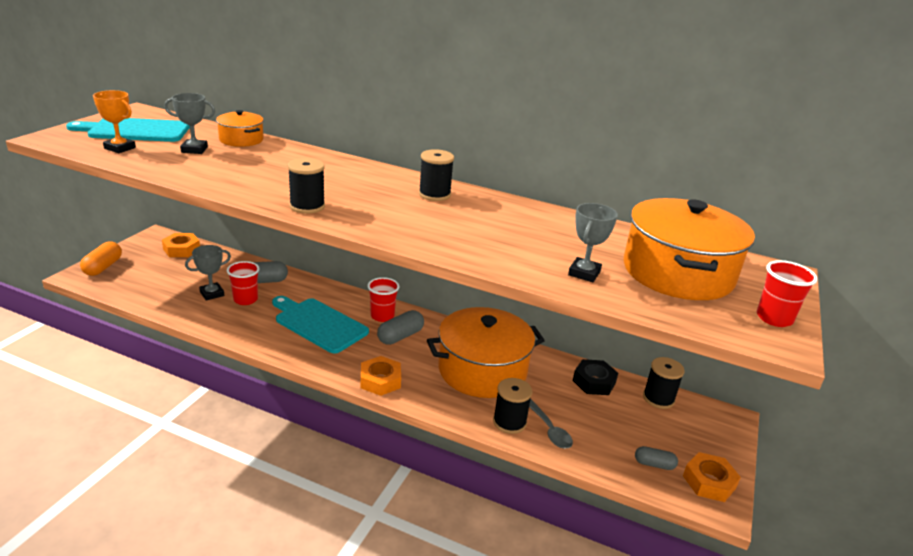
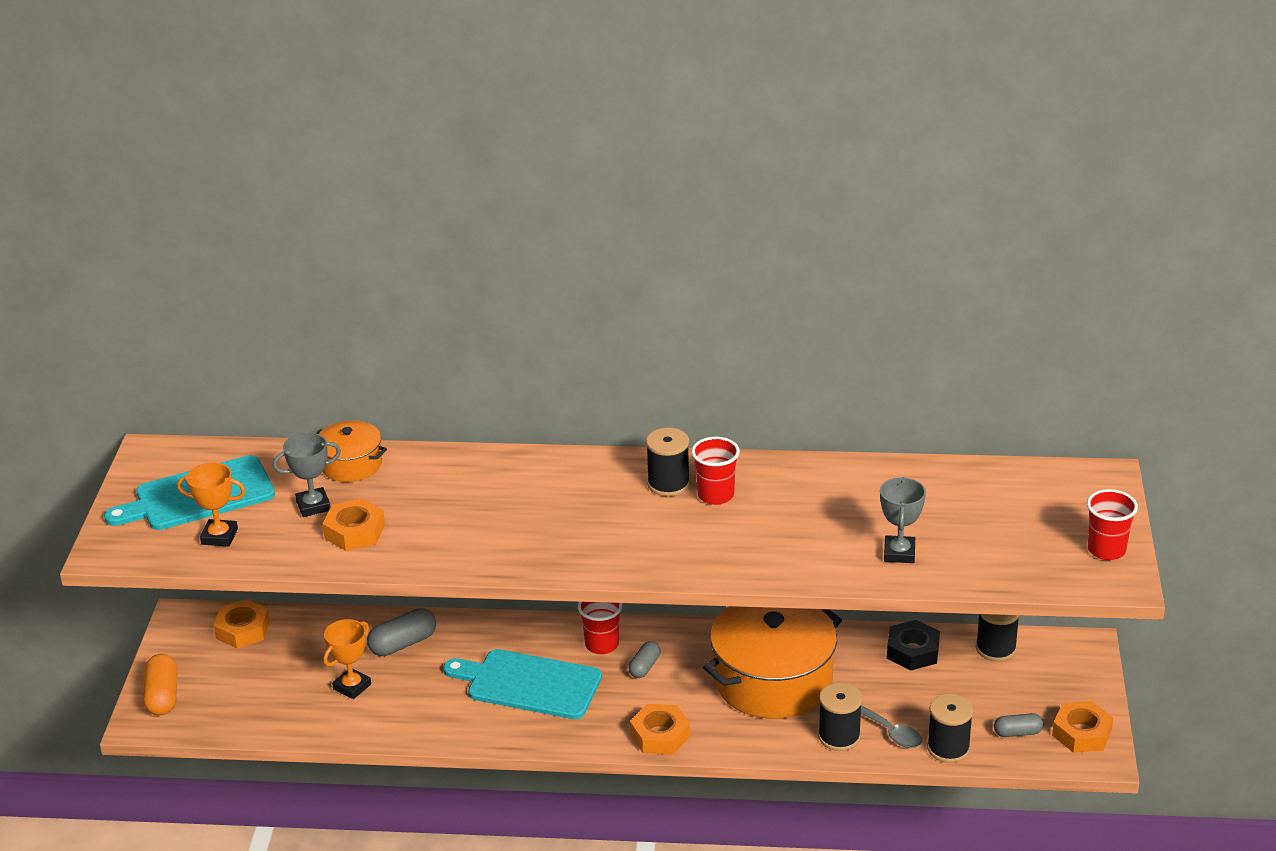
camera: 15 degrees left, 5 degrees up
grey trophy [185,245,231,301] -> orange trophy [323,619,371,699]
red cup [227,261,260,305] -> red cup moved to [691,437,740,505]
black spool [288,158,325,214] -> black spool moved to [927,694,973,763]
grey capsule [377,310,424,345] -> grey capsule [629,641,661,678], size x0.63
orange pot [623,198,755,300] -> none
none -> orange nut [323,498,385,551]

